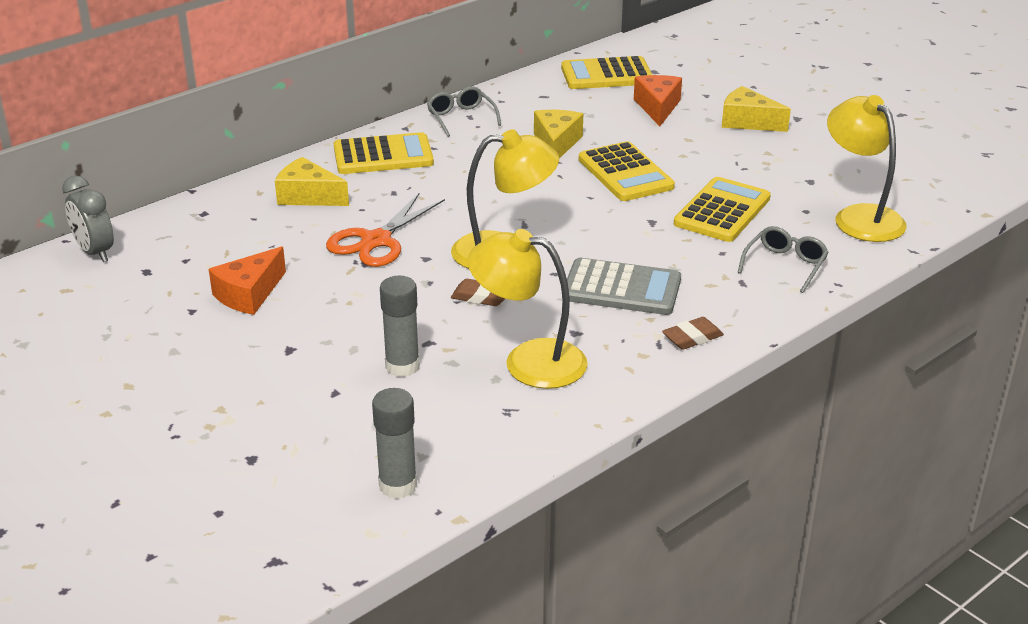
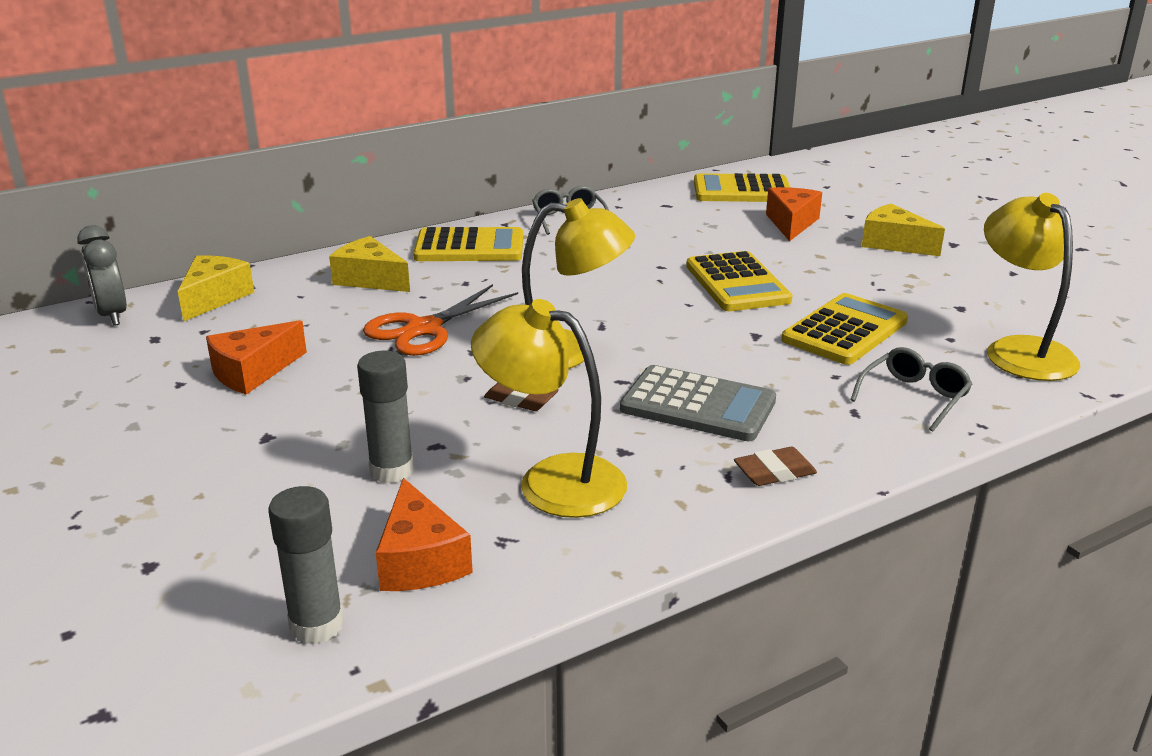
camera: 10 degrees right, 5 degrees down
yellow cheese [534,110,583,158] -> yellow cheese moved to [178,255,254,322]
none -> orange cheese [376,478,473,591]

